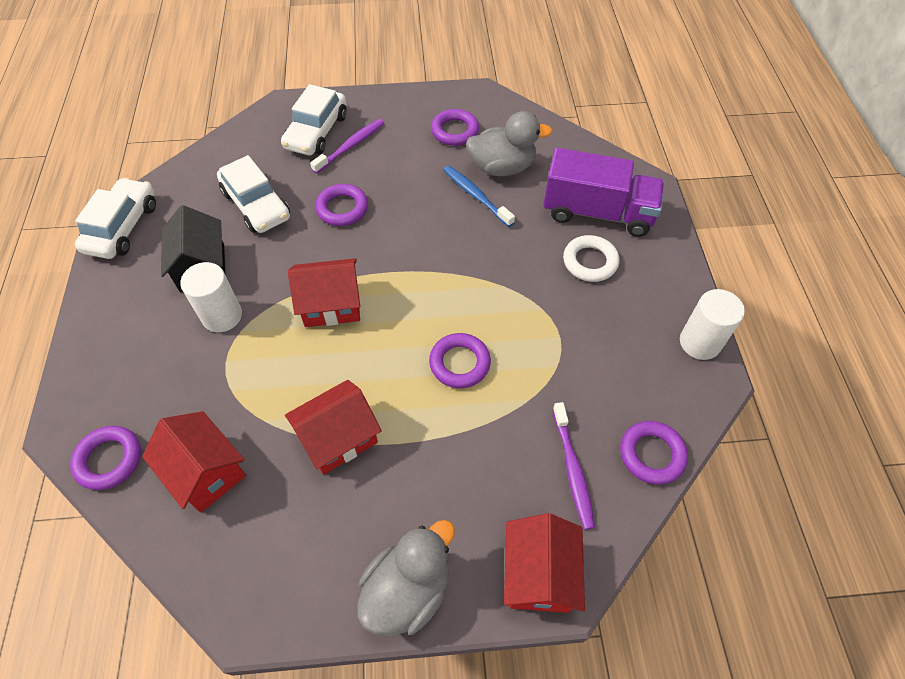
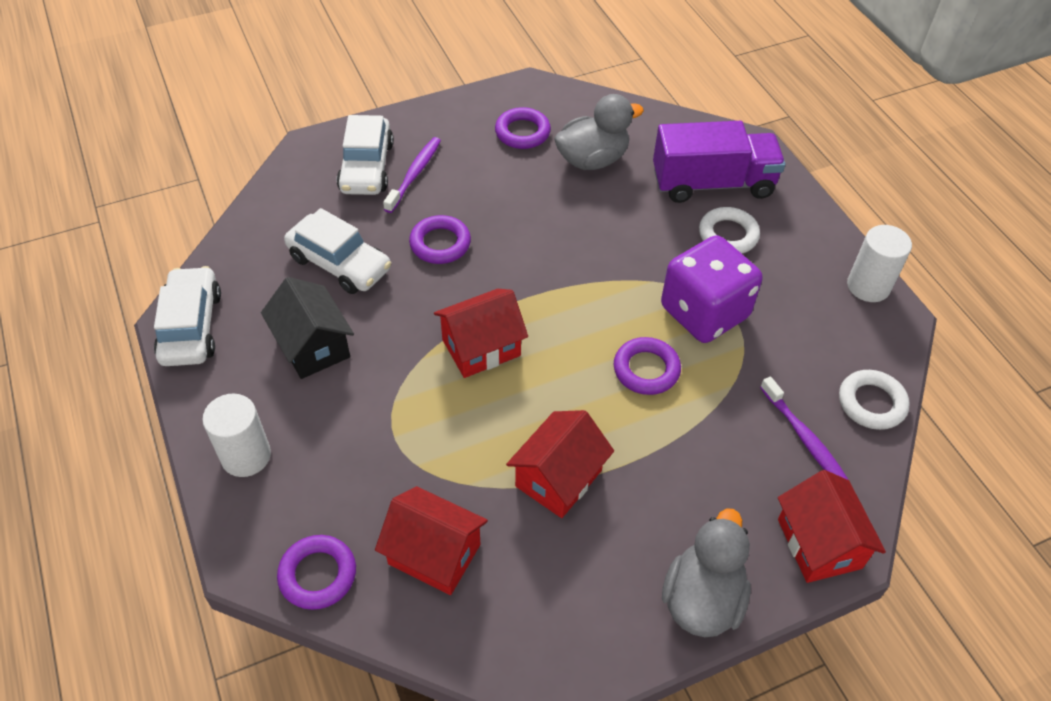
camera: 20 degrees left, 5 degrees down
white cylinder [180,262,242,332] -> white cylinder moved to [202,393,271,477]
blue toothbrush [443,165,515,227] -> none
purple ring [620,421,688,485] -> white ring [839,370,910,430]
none -> purple dice [661,235,762,343]

